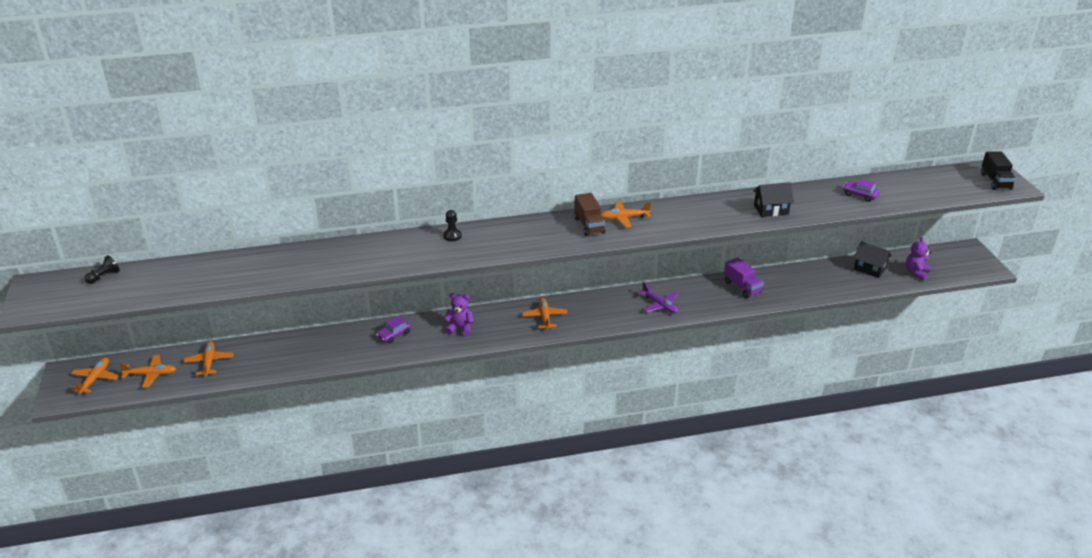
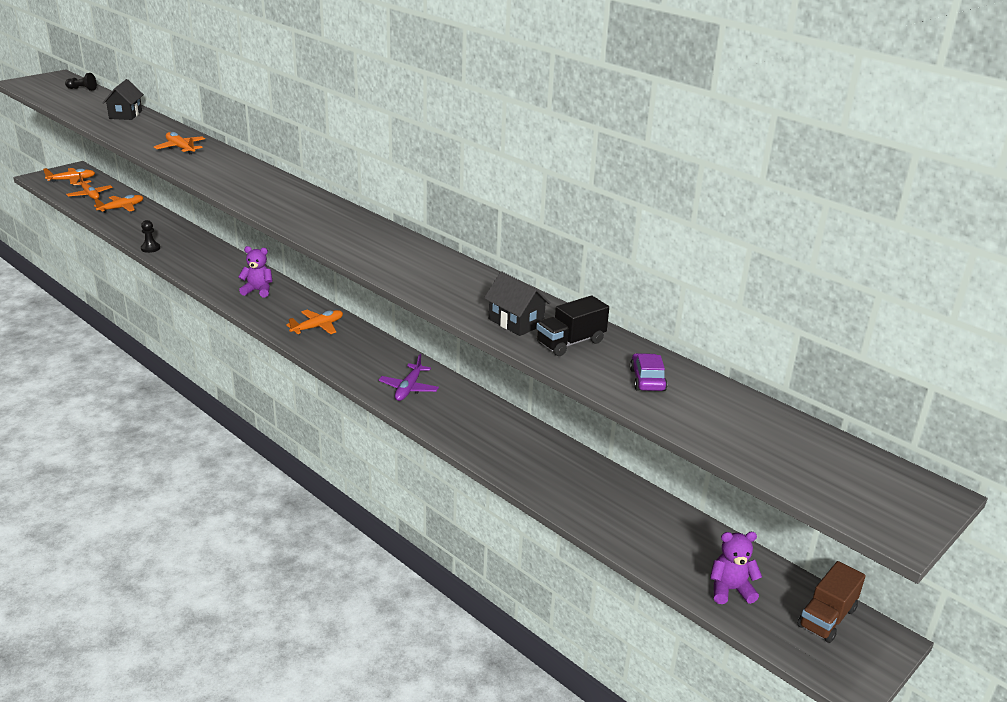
camera: 55 degrees right, 5 degrees down
purple car [376,316,411,344] -> none
black pawn [443,210,462,241] -> black pawn moved to [141,220,160,253]
purple teddy bear [444,293,474,336] -> purple teddy bear turned 60 degrees counterclockwise [238,246,273,297]
brown truck [574,193,606,236] -> brown truck moved to [797,561,866,643]
orange plane [601,202,651,228] -> orange plane moved to [154,132,205,154]
purple truck [724,257,764,298] -> none
black house [854,241,892,278] -> black house moved to [102,79,144,120]
black truck [981,151,1016,190] -> black truck moved to [536,295,609,356]

